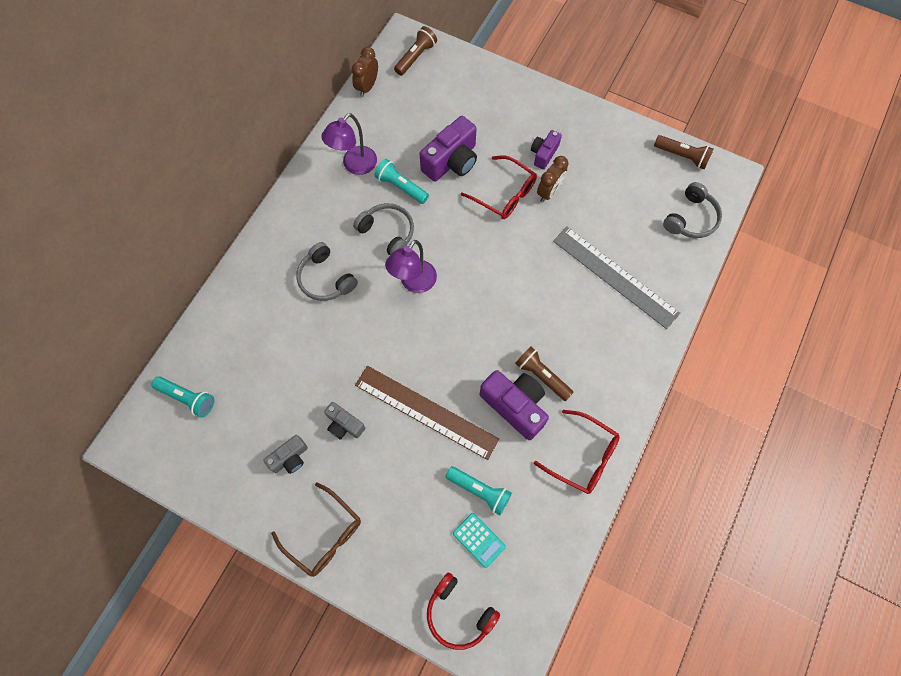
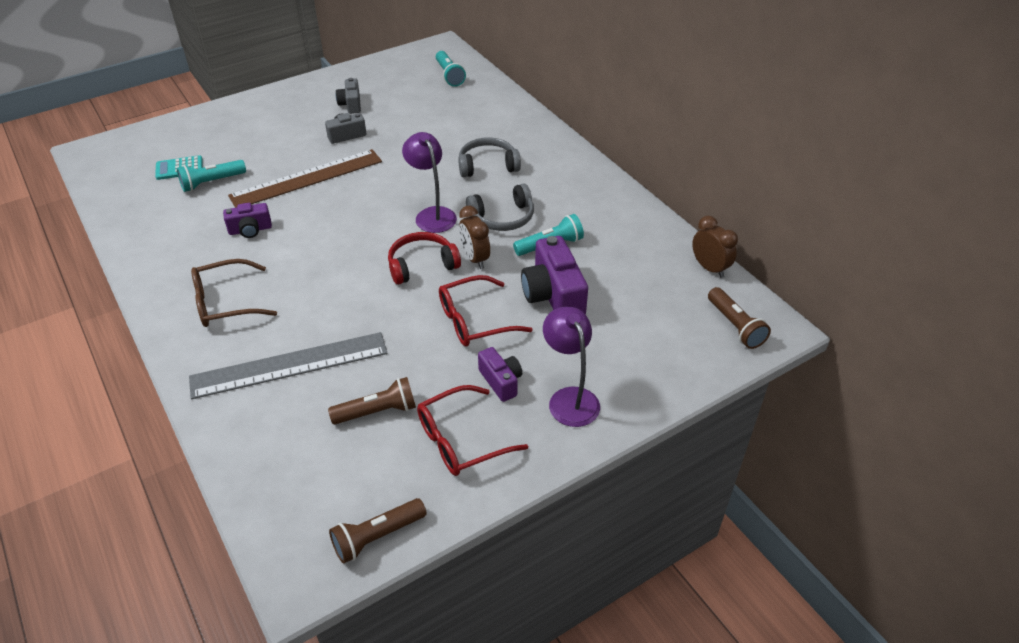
camera: 120 degrees right, 25 degrees down
turquoise flashlight [151,376,215,418] -> turquoise flashlight turned 75 degrees counterclockwise [436,51,466,87]
brown glasses [271,482,361,577] -> brown glasses moved to [191,259,277,327]
purple lamp [321,113,377,175] -> purple lamp moved to [543,307,600,427]
red headphones [427,572,500,650] -> red headphones moved to [388,232,461,285]
purple camera [480,370,549,440] -> purple camera [223,203,272,238], size x0.57
brown flashlight [515,346,574,401] -> brown flashlight moved to [328,377,416,425]
red glasses [534,410,620,494] -> red glasses moved to [417,385,528,476]
brown clock [537,156,568,202] -> brown clock moved to [459,206,490,269]
grey headphones [663,182,722,238] -> none

